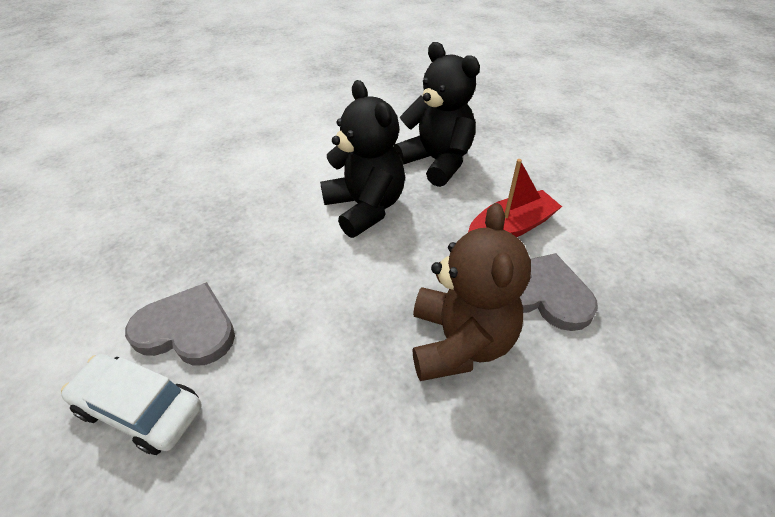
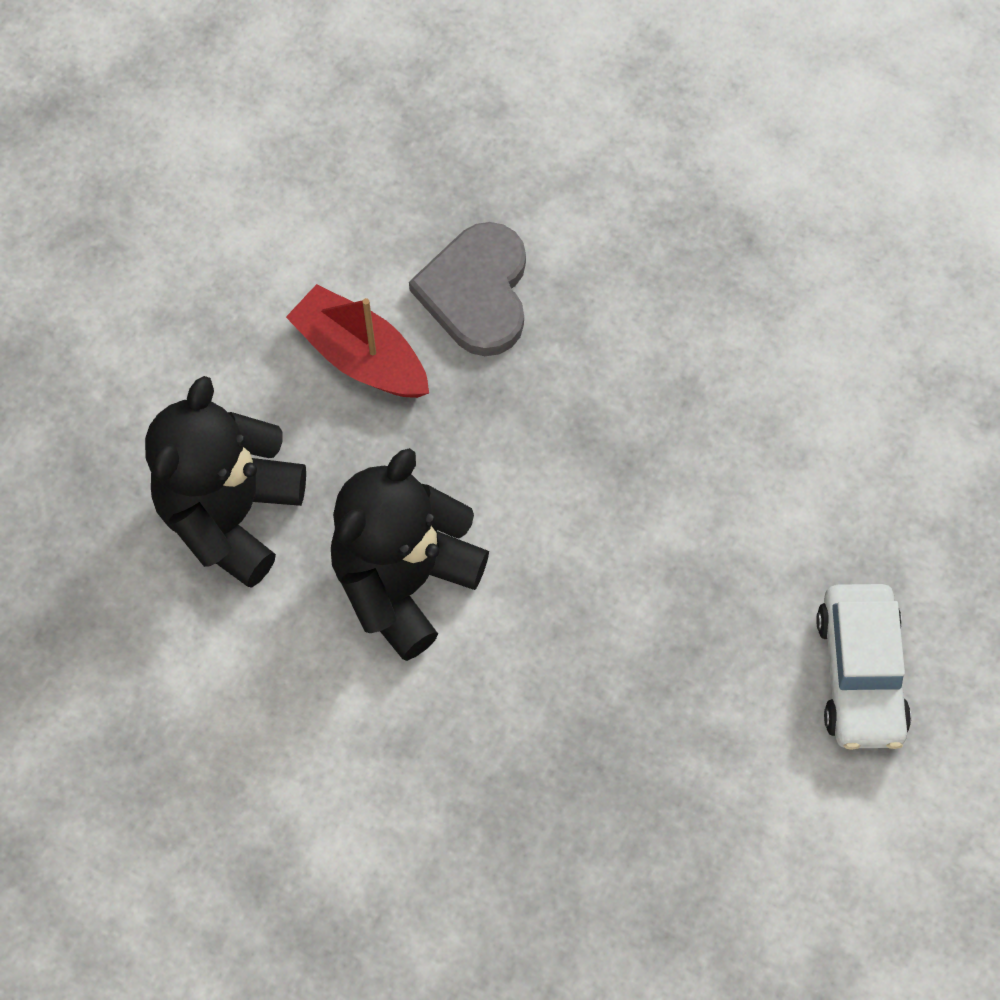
camera: 115 degrees left, 20 degrees up
grey heart [125,282,235,365] -> none
brown teddy bear [412,203,531,381] -> none

